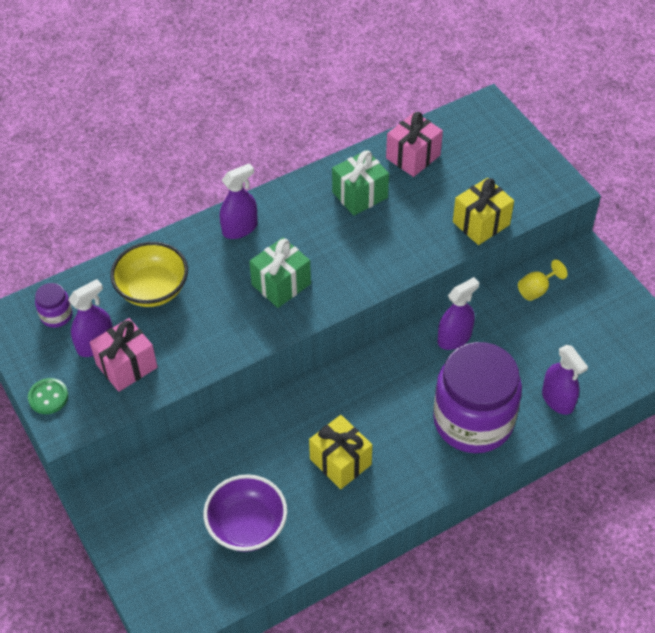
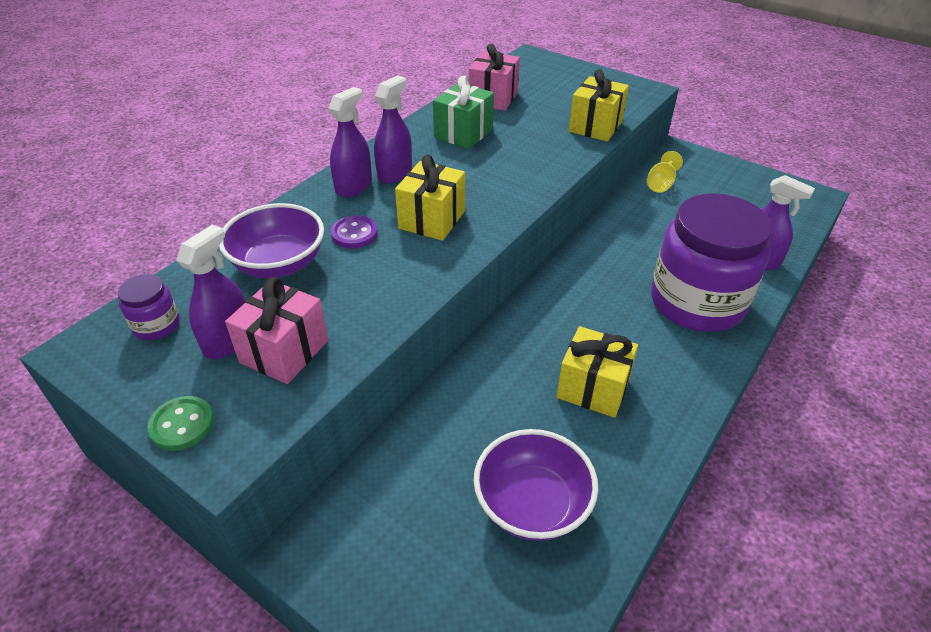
camera: 25 degrees left, 10 degrees down
yellow bowl [110,242,188,307] -> purple bowl [219,203,324,278]
green gift [249,237,311,308] -> yellow gift [395,155,465,241]
purple spray bottle [438,277,479,350] -> purple spray bottle moved to [374,75,412,184]
none -> purple button [331,215,378,249]

